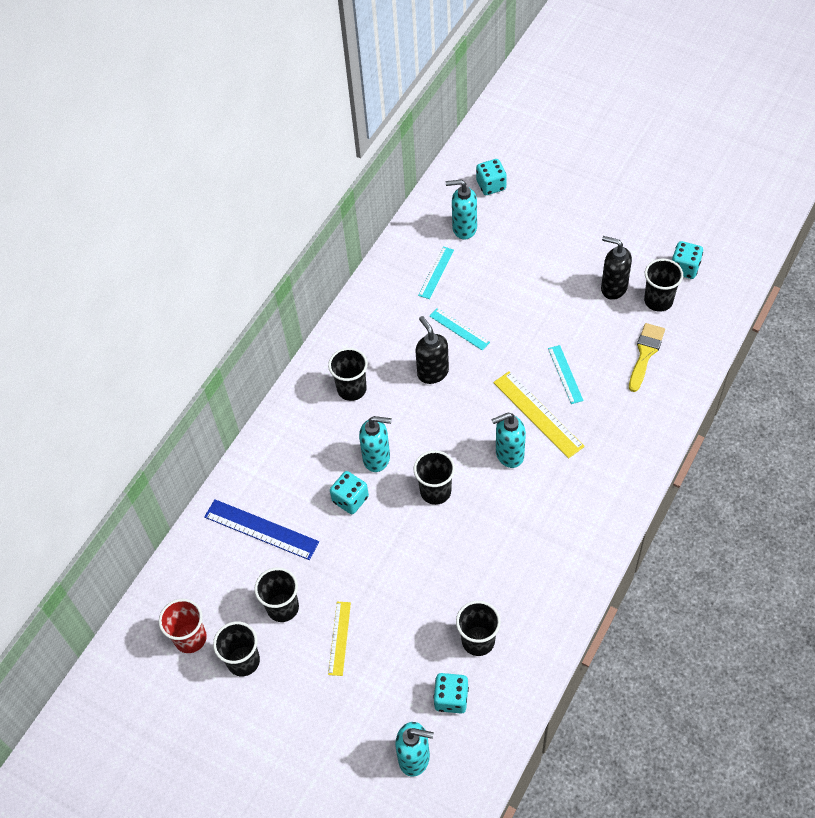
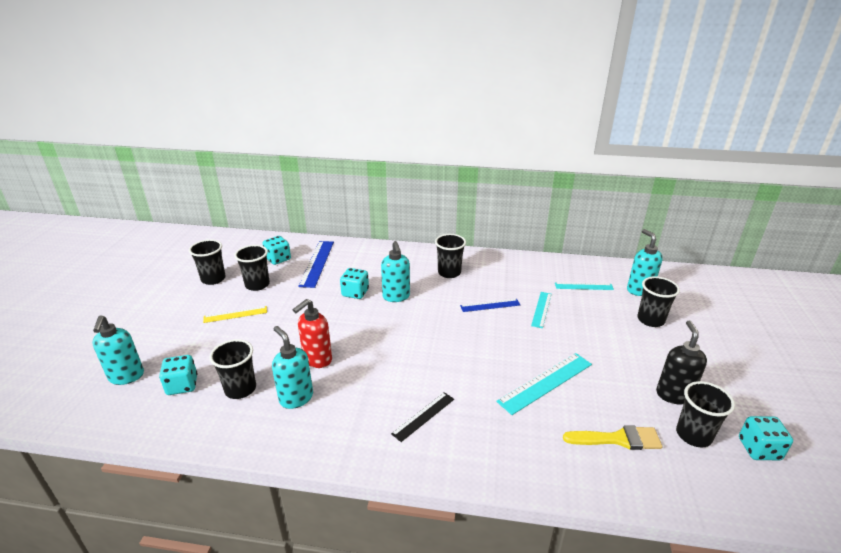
camera: 65 degrees right, 25 degrees down
red cup [159,599,207,653] -> none
black cup [414,450,455,505] -> black cup moved to [637,276,680,327]
black soap dispenser [415,316,449,384] -> blue ruler [460,299,520,312]
turquoise dice [476,159,507,195] -> turquoise dice moved to [262,236,291,265]
turquoise soap dispenser [492,413,526,468] -> turquoise soap dispenser moved to [272,326,313,409]
yellow ruler [493,371,585,459] -> none
turquoise ruler [548,345,584,404] -> turquoise ruler [496,353,592,415], size x1.62
none -> red soap dispenser [293,299,332,368]
none -> black ruler [391,392,454,442]

